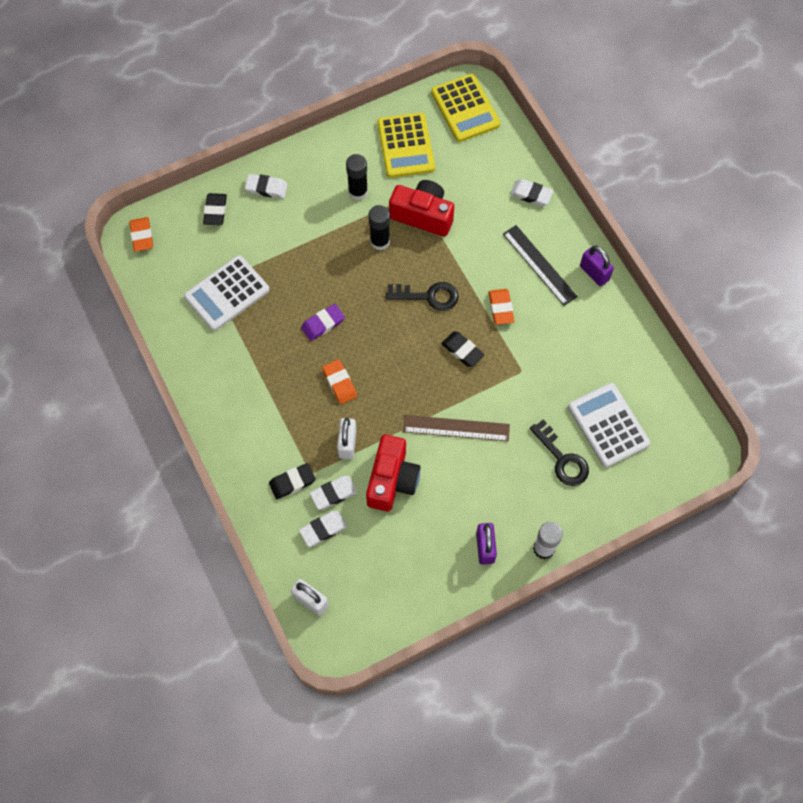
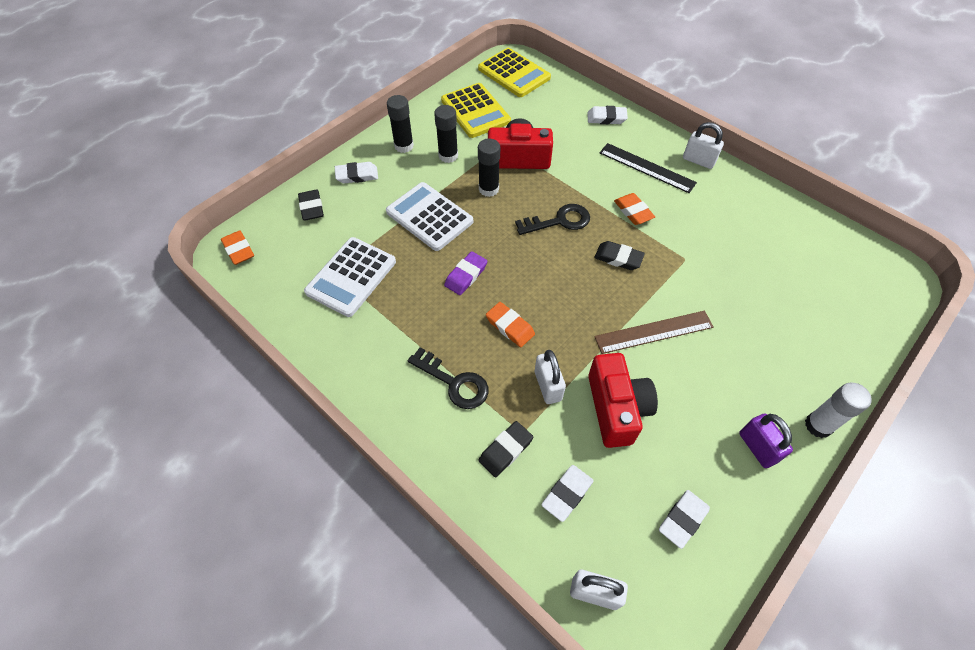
camera: 20 degrees left, 10 degrees down
white eraser [310,476,357,510] -> white eraser moved to [659,490,710,549]
black key [530,420,589,486] -> black key moved to [408,347,489,409]
white calculator [568,383,650,467] -> white calculator moved to [386,182,473,251]
purple padlock [580,246,614,286] -> white padlock [683,122,724,169]
none -> black glue stick [387,95,414,153]

